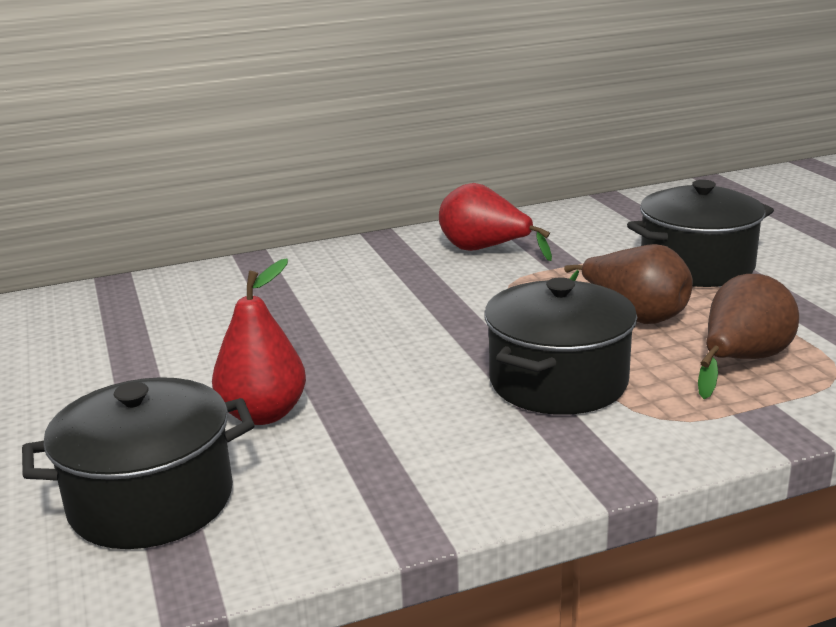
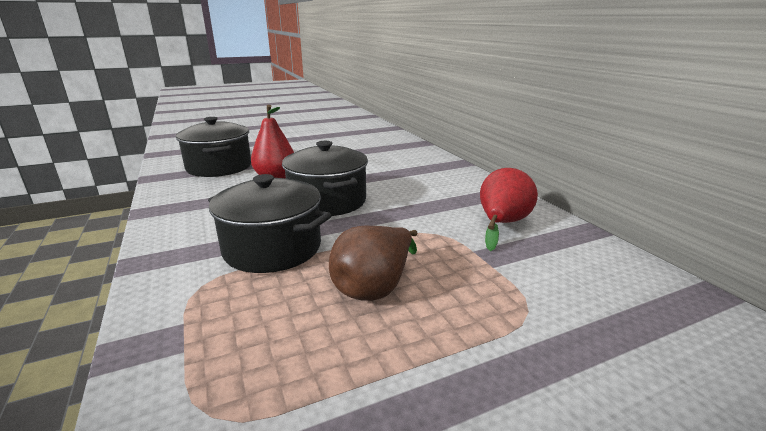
camera: 85 degrees right, 0 degrees up
black pot [627,180,774,287] -> black pot moved to [282,141,368,216]
brown pear [698,274,799,399] -> none

